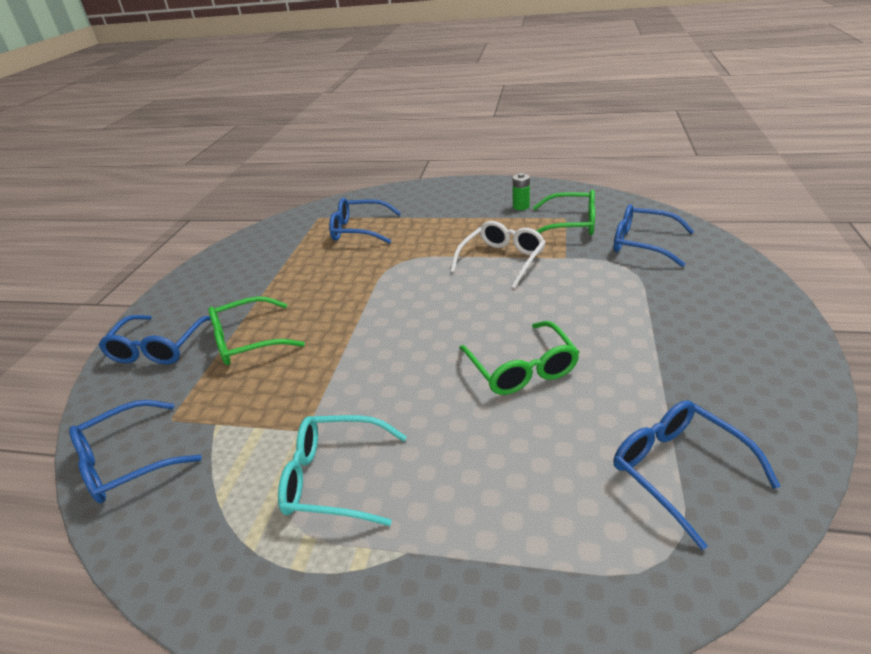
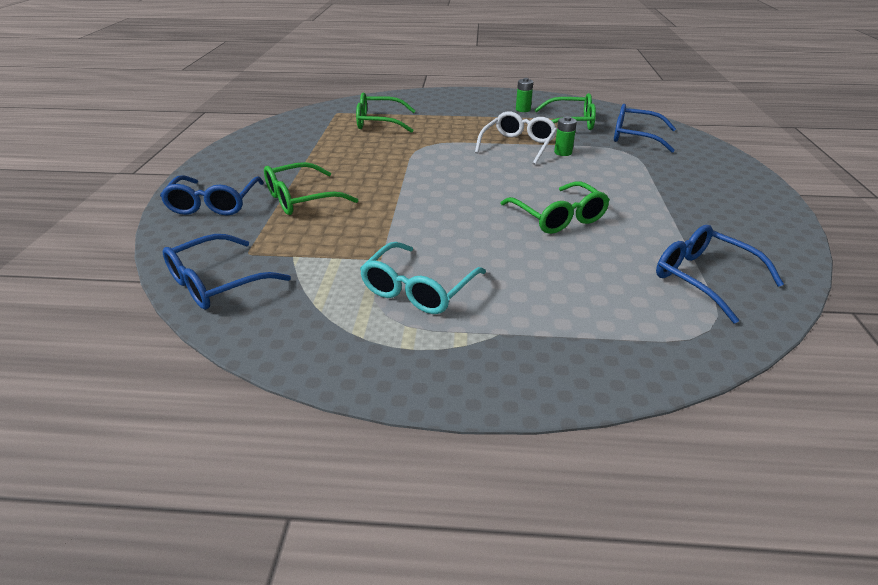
camera: 10 degrees left, 0 degrees up
turquoise glasses [278,415,407,526] -> turquoise glasses turned 60 degrees counterclockwise [360,242,486,314]
blue glasses [329,198,401,244] -> green glasses [356,92,416,133]
none -> green battery [554,116,577,156]

